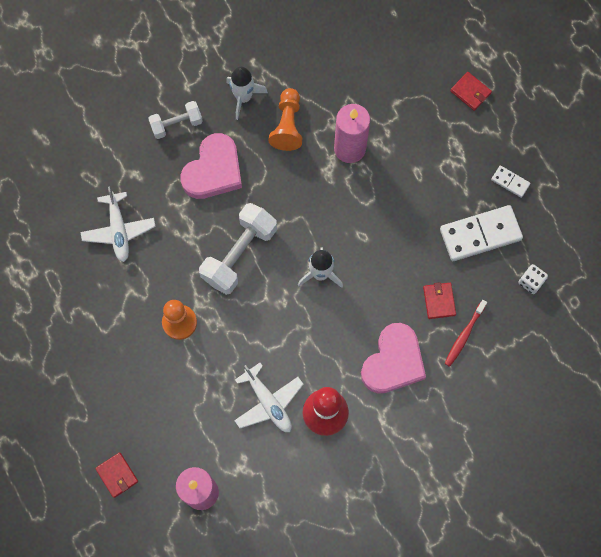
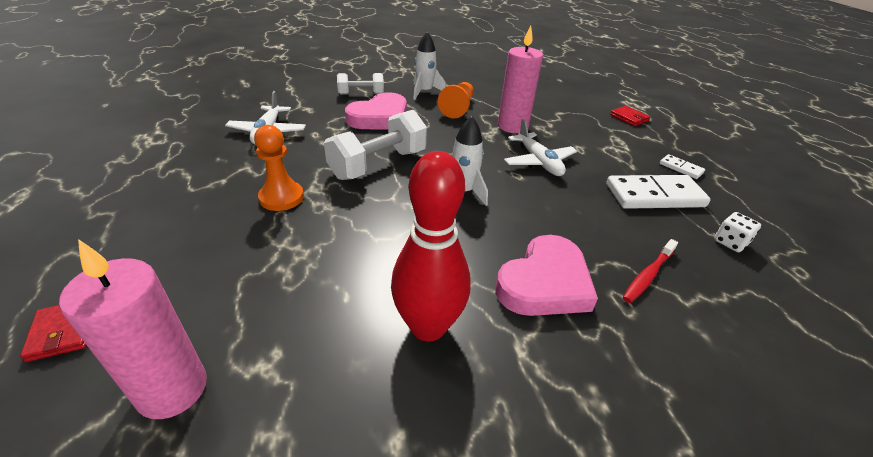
camera: 10 degrees right, 35 degrees down
white plane [234,363,304,432] -> white plane moved to [504,119,577,176]
red wallet [423,282,456,319] -> none

